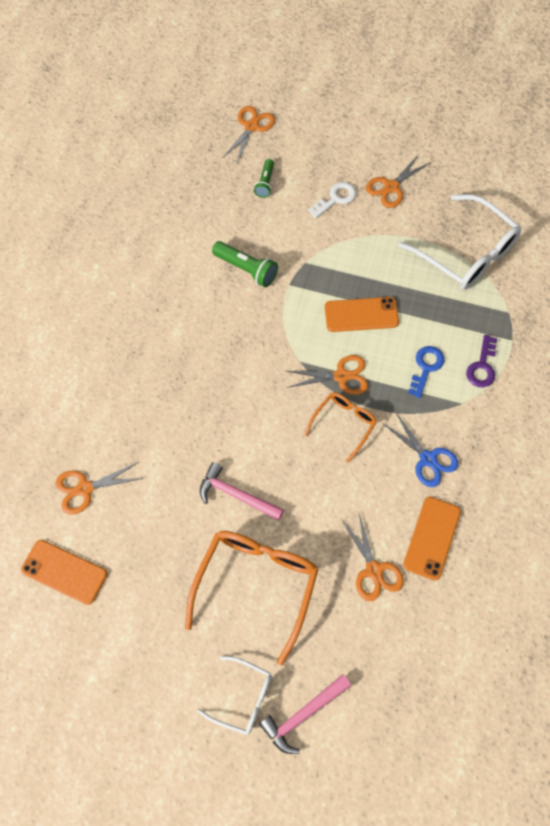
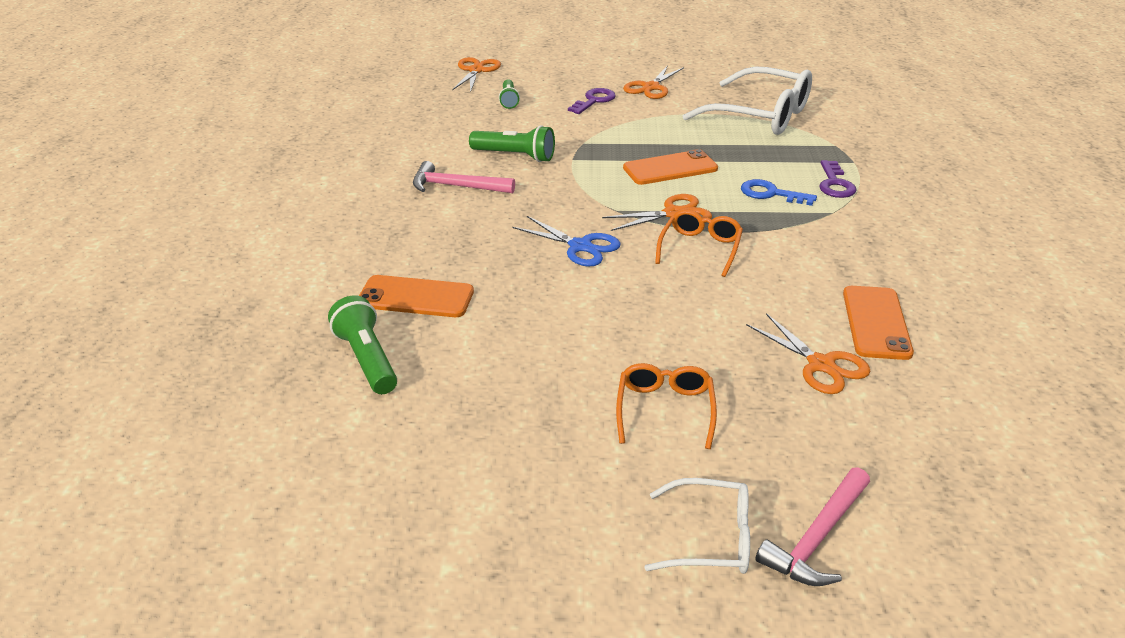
camera: 15 degrees left, 30 degrees down
orange phone [21,540,107,605] -> orange phone moved to [359,275,474,317]
orange scissors [55,462,144,514] -> green flashlight [328,295,397,394]
orange glasses [185,531,318,665] -> orange glasses [616,363,717,449], size x0.55
pink hammer [200,462,284,521] -> pink hammer moved to [413,161,515,193]
white key [308,182,356,218] -> purple key [568,88,616,114]
blue scissors [382,413,458,487] -> blue scissors moved to [512,216,621,266]
blue key [408,346,444,398] -> blue key turned 75 degrees counterclockwise [741,179,817,206]

